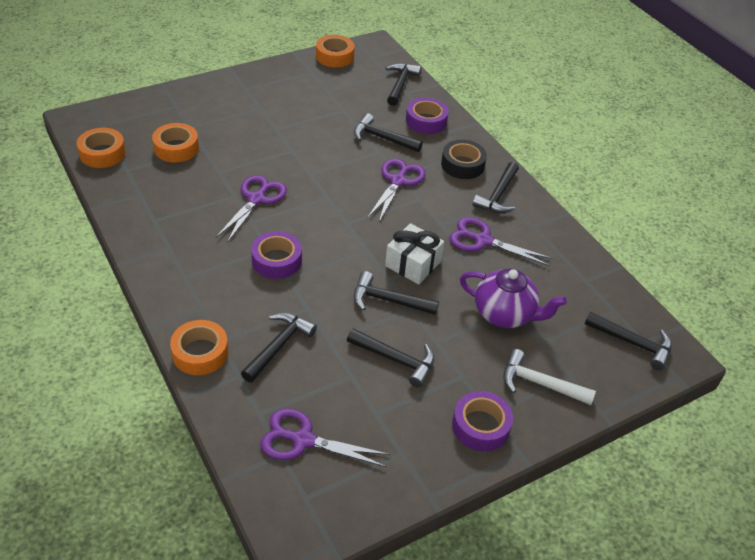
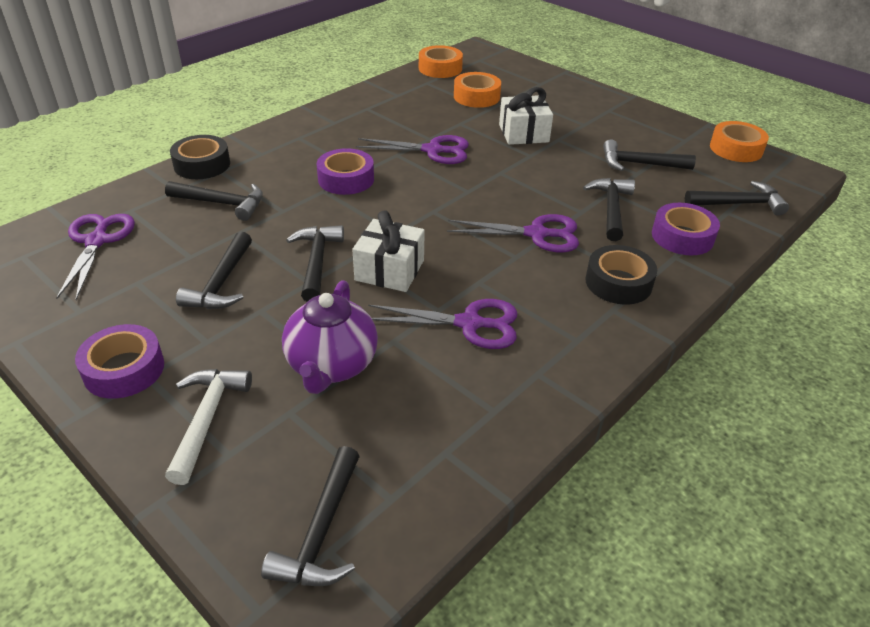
camera: 75 degrees right, 5 degrees down
orange tape [170,320,229,375] -> black tape [170,135,230,179]
purple scissors [450,217,552,266] -> purple scissors turned 90 degrees clockwise [368,299,517,349]
black hammer [472,162,519,213] -> black hammer moved to [603,139,696,171]
none -> white gift [499,87,553,145]

